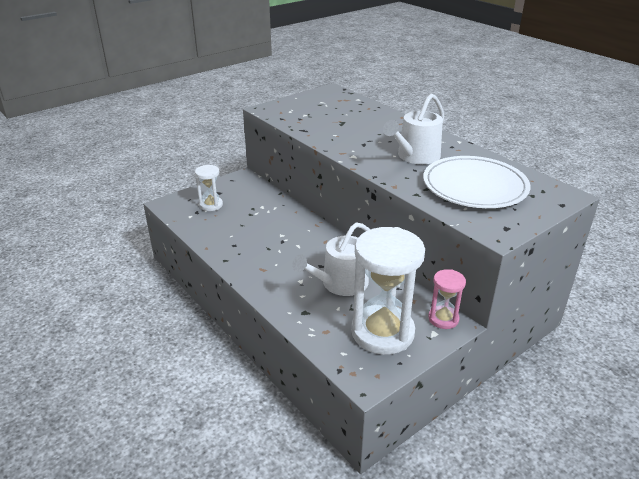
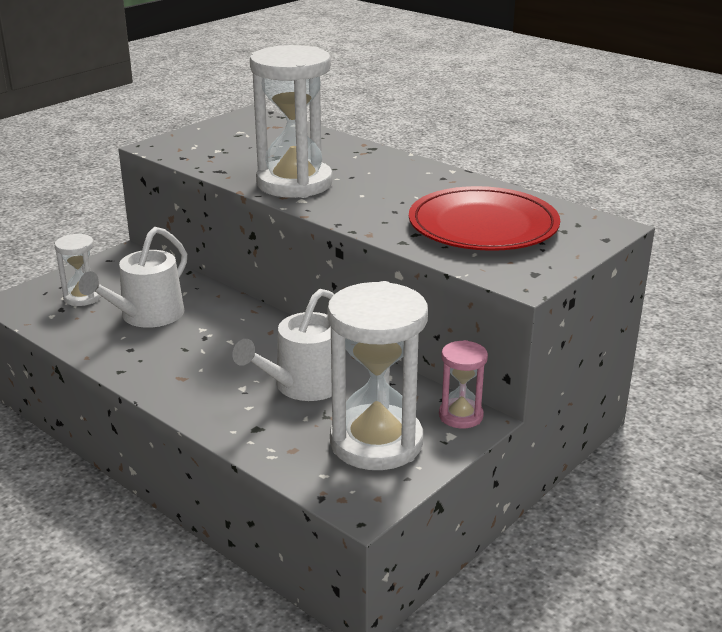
camera: 10 degrees left, 5 degrees down
white watering can [383,94,444,164] -> white watering can moved to [78,227,187,328]
white plate [423,156,531,208] -> red plate [409,186,560,251]
none -> white hourglass [250,45,333,198]

